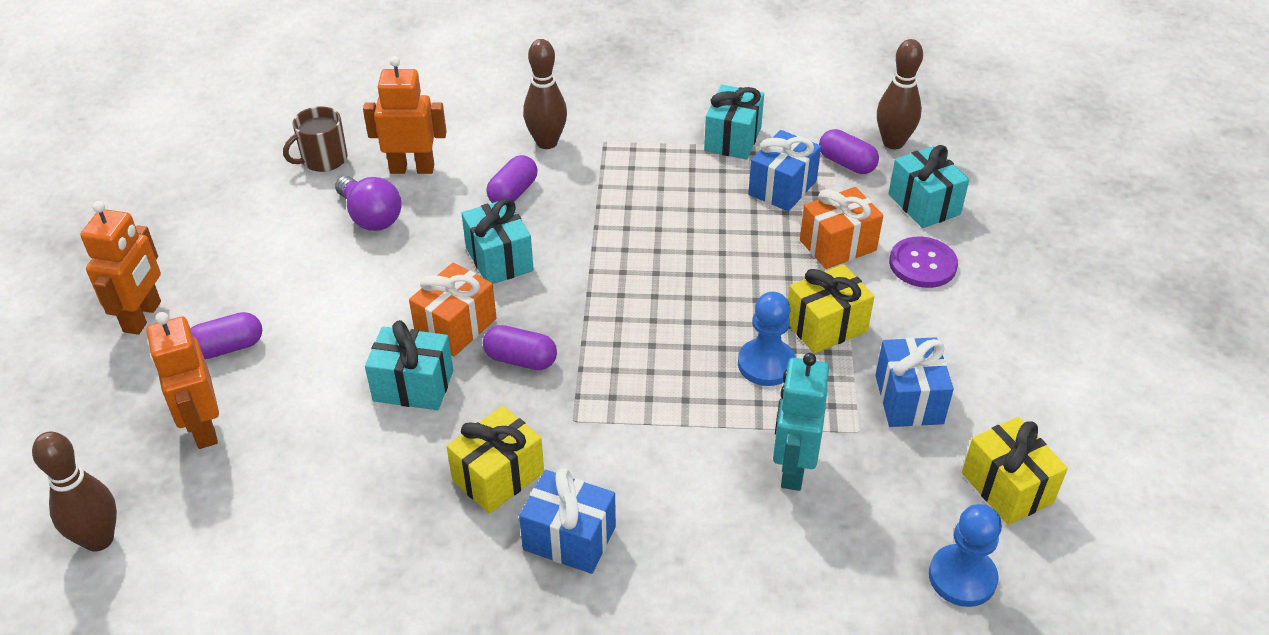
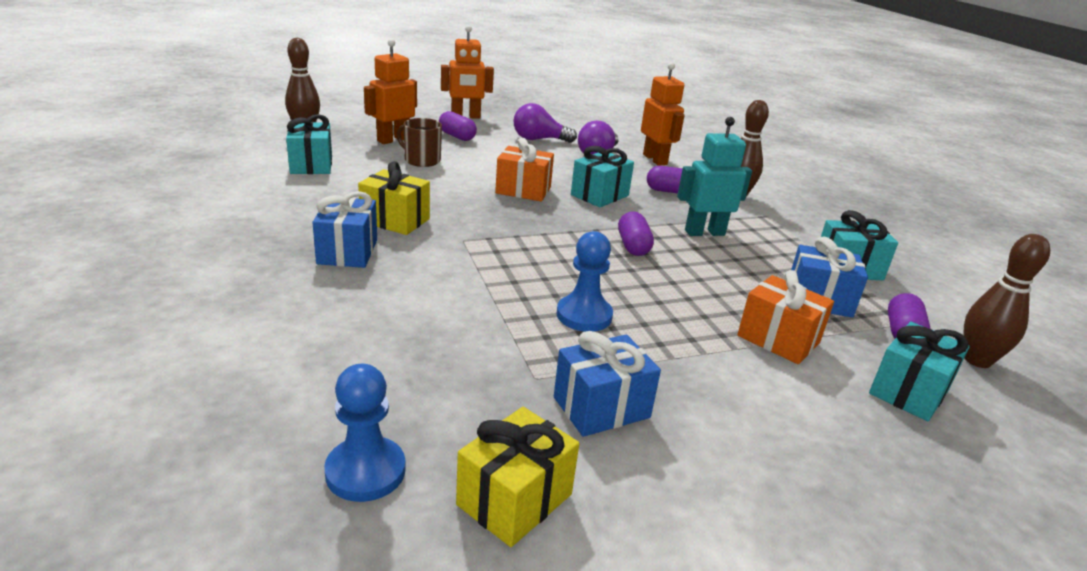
camera: 65 degrees right, 15 degrees down
brown mug [283,106,347,172] -> brown mug moved to [397,118,442,167]
turquoise gift [365,320,453,410] -> turquoise gift moved to [286,114,332,174]
purple capsule [483,325,557,370] -> purple capsule moved to [618,212,654,256]
turquoise robot [773,353,829,491] -> turquoise robot moved to [677,117,752,236]
yellow gift [788,264,875,354] -> none
purple button [889,237,958,288] -> none
none -> purple light bulb [513,103,577,143]

